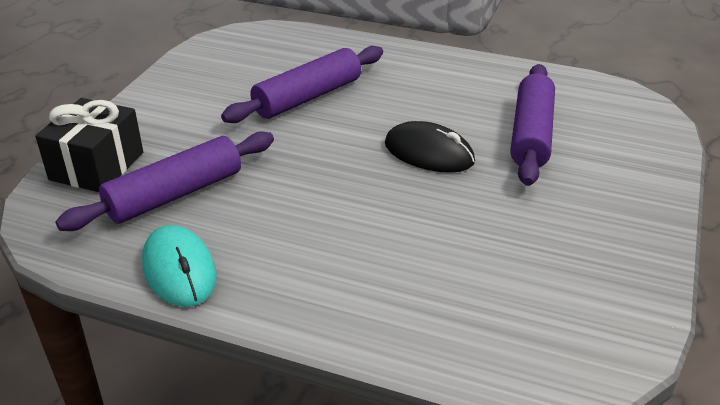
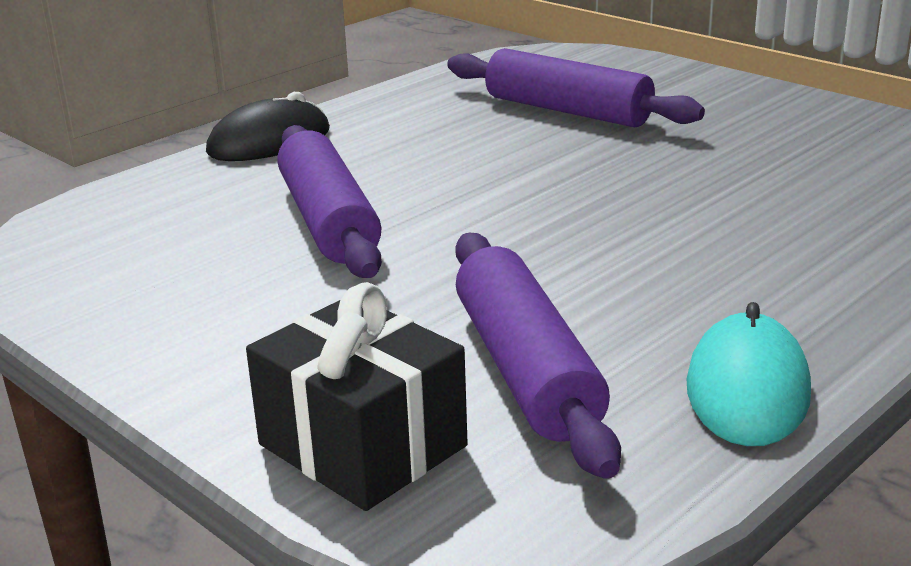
camera: 65 degrees left, 10 degrees down
turquoise mouse [142,225,217,307] -> turquoise mouse turned 75 degrees counterclockwise [687,302,811,446]
black mouse [385,121,475,173] -> black mouse moved to [206,92,330,161]

